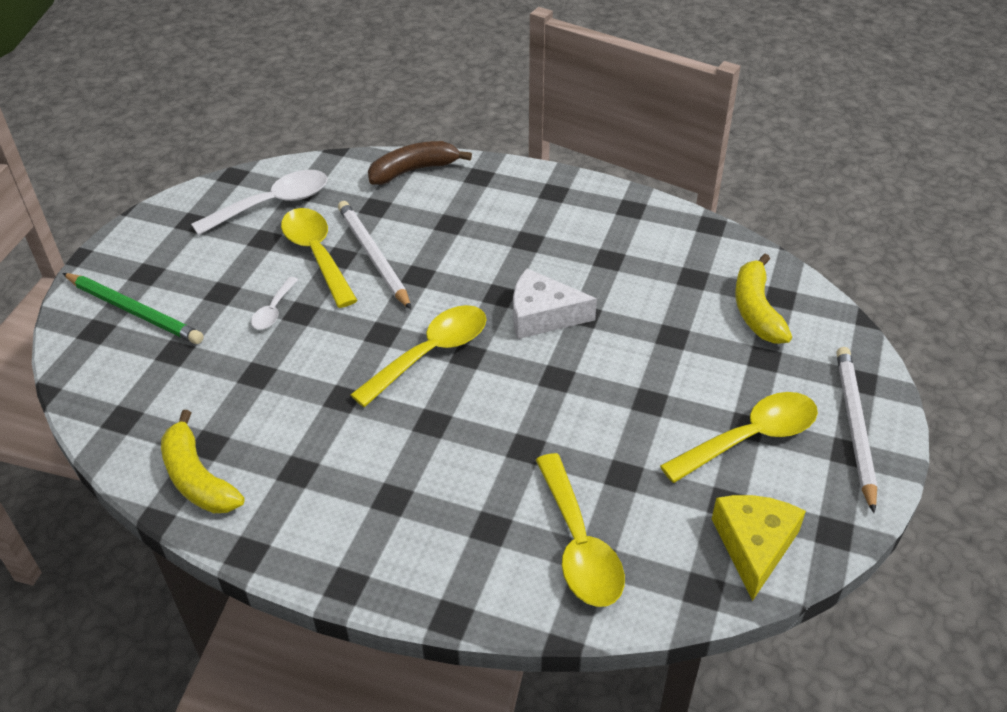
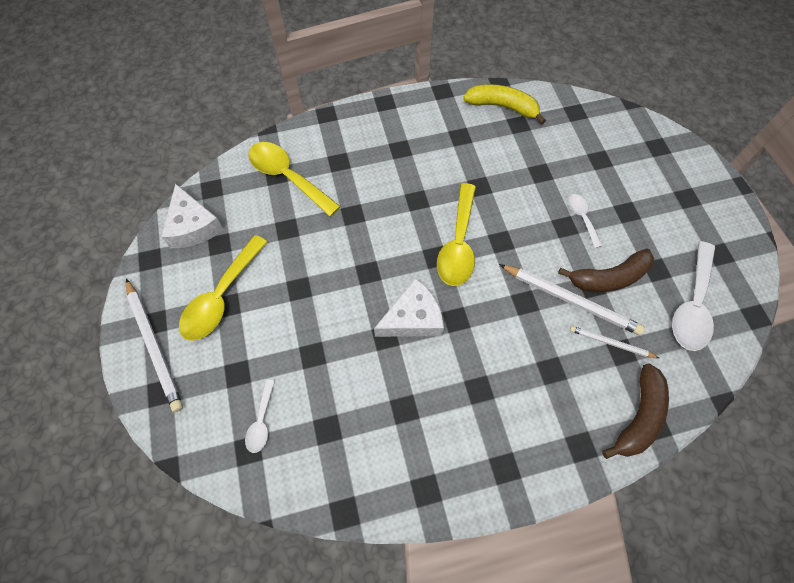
camera: 145 degrees right, 20 degrees up
green pencil [62,273,204,344] -> none
yellow spoon [281,208,358,308] -> brown banana [558,249,654,292]
yellow cheese [712,495,806,601] -> white cheese [161,183,224,248]
yellow banana [735,254,792,344] -> white spoon [245,380,275,453]
none -> white pencil [570,326,659,358]

